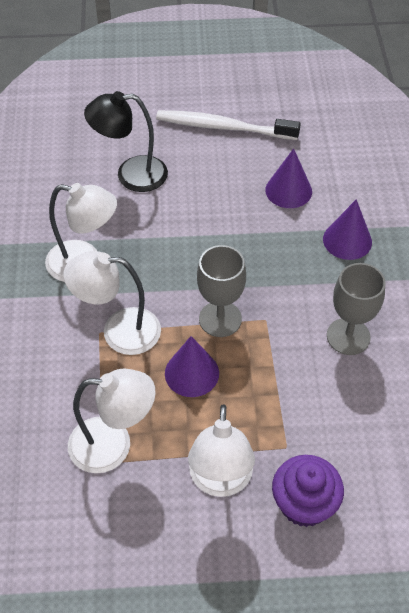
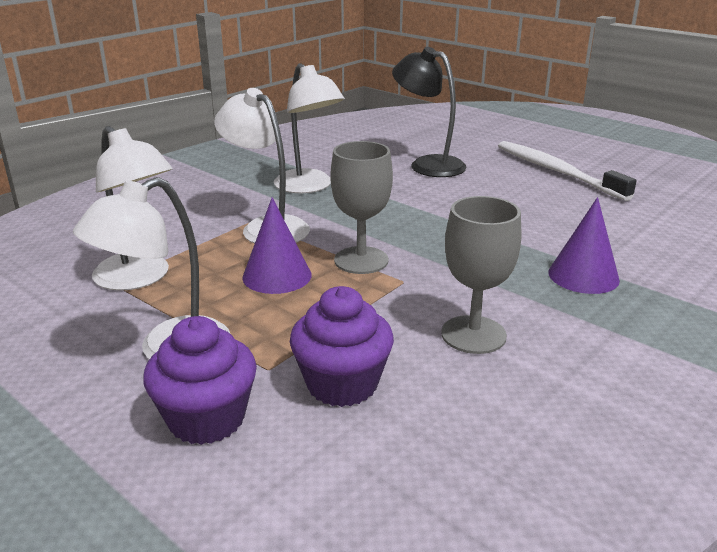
camera: 45 degrees right, 25 degrees down
purple cone [265,148,312,208] -> none
none -> purple cupcake [290,286,394,407]

